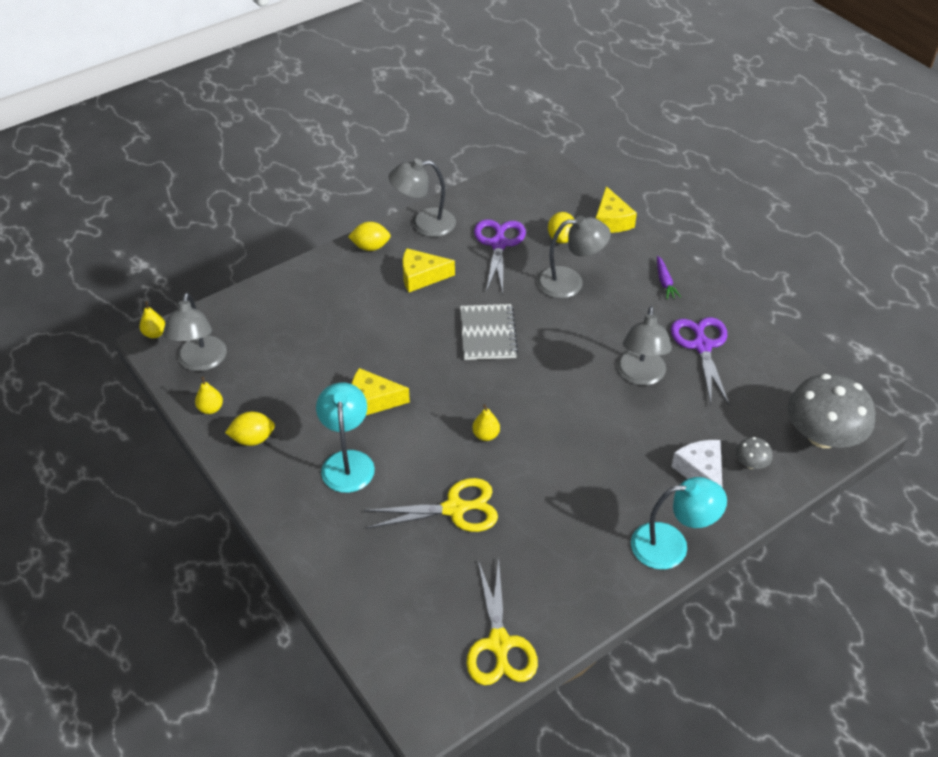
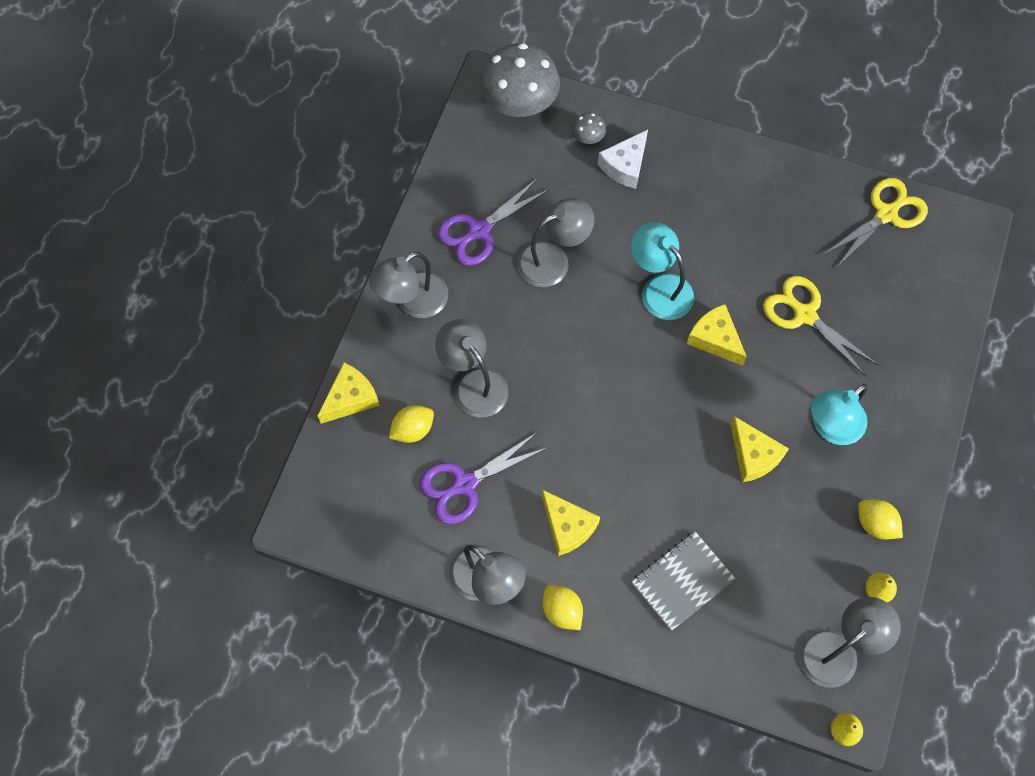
camera: 125 degrees left, 20 degrees up
grey notebook [460,304,518,360] -> grey notebook moved to [631,531,736,631]
yellow pear [472,404,500,441] -> yellow cheese [687,304,747,366]
turquoise lamp [631,477,727,570] -> turquoise lamp moved to [631,222,694,320]
purple carrot [657,256,681,299] -> grey lamp [369,252,448,318]

